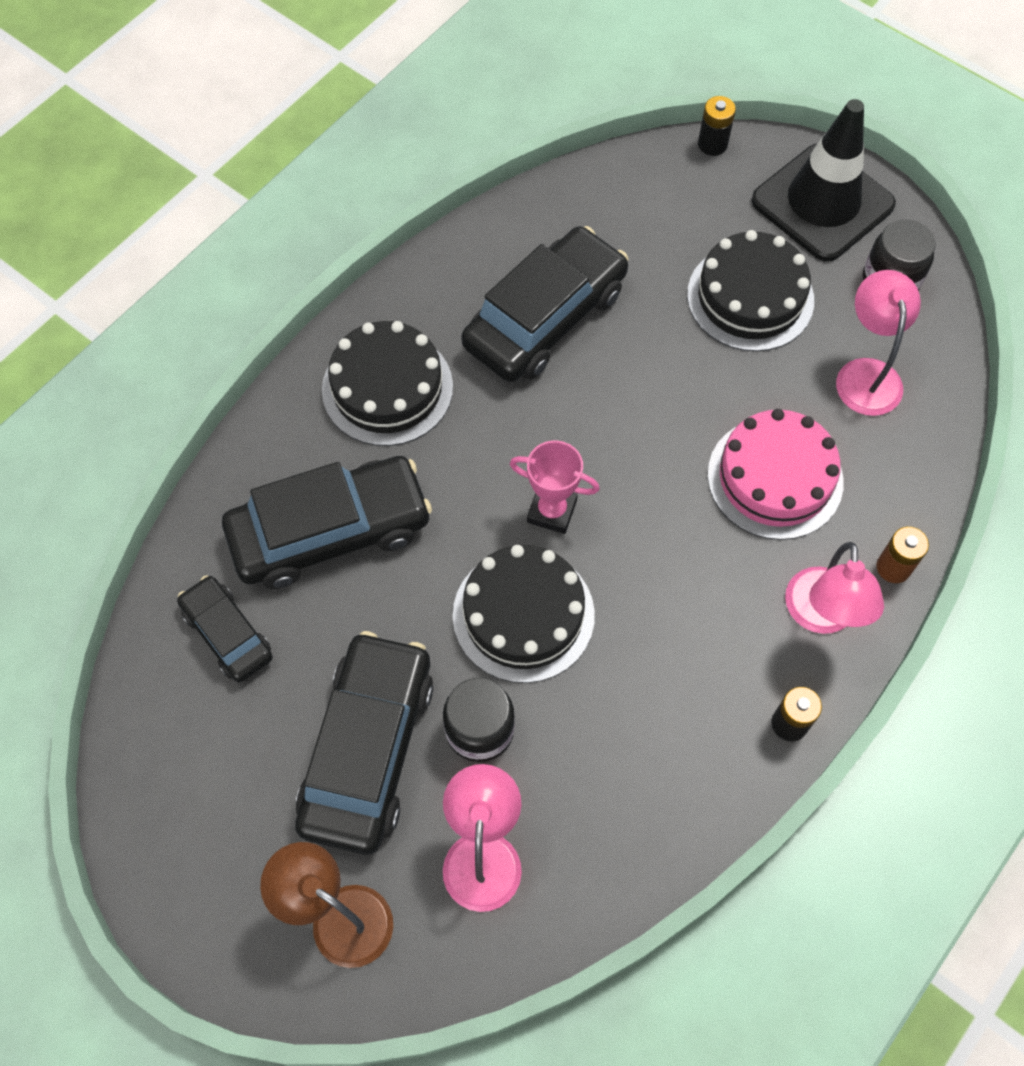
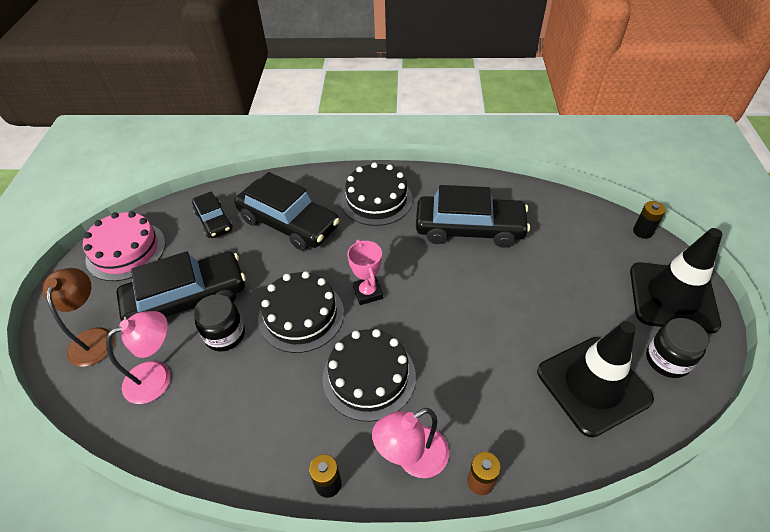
camera: 55 degrees right, 15 degrees down
black car [177,575,273,682] -> black car turned 135 degrees clockwise [192,191,233,238]
black cake [687,230,814,352] -> black cake moved to [322,329,416,421]
pink cake [707,409,844,540] -> pink cake moved to [83,212,166,281]
pink lamp [836,270,921,416] -> black traffic cone [537,321,654,437]

